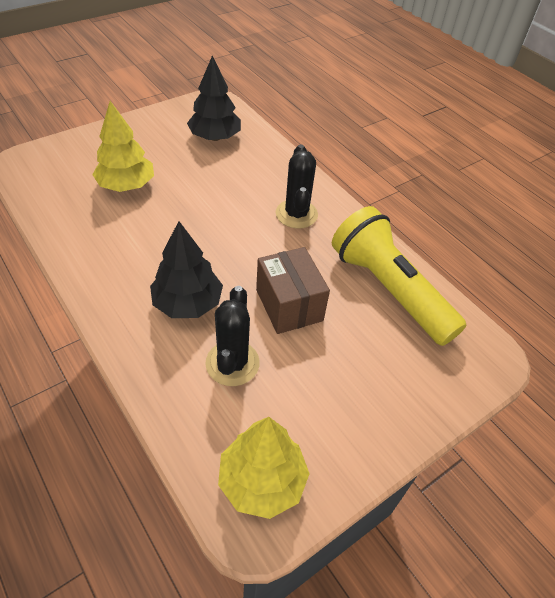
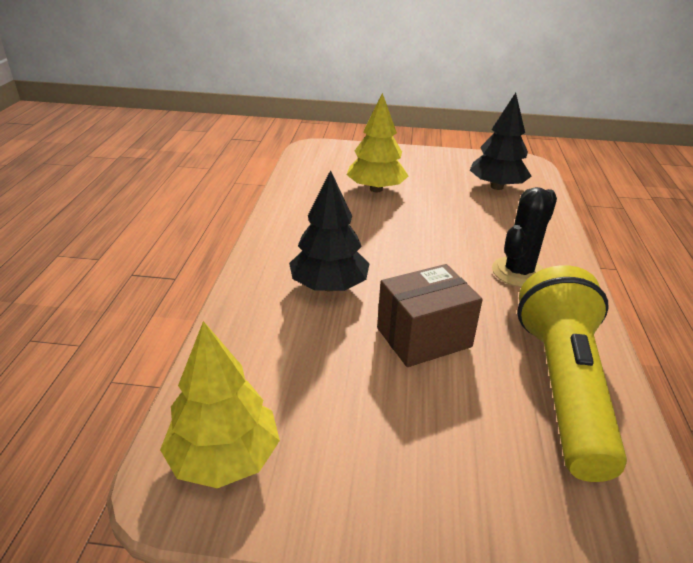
camera: 45 degrees right, 15 degrees down
black cactus [205,286,260,386] -> none
brown box [256,247,330,334] -> brown box turned 45 degrees clockwise [377,264,483,367]

